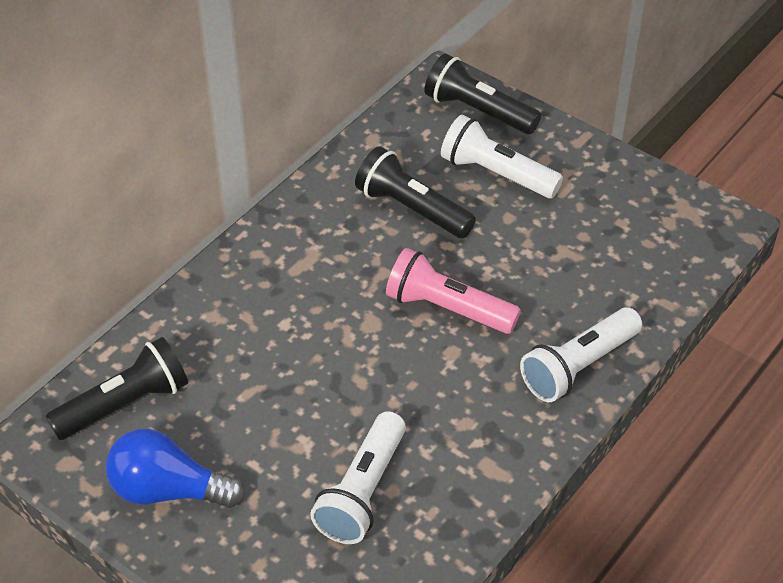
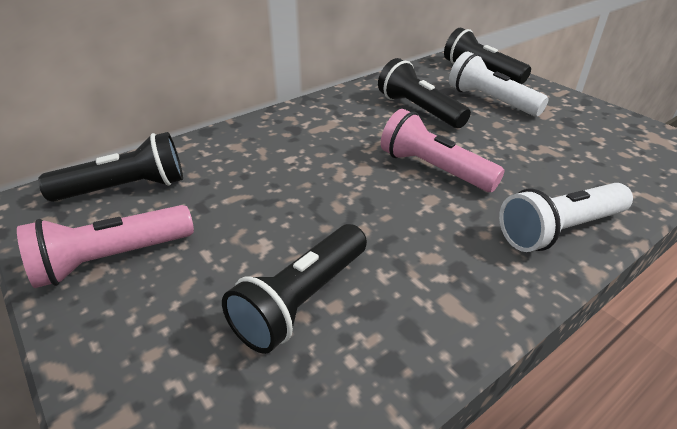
camera: 15 degrees right, 10 degrees down
blue light bulb [106,429,245,508] -> pink flashlight [17,205,194,288]
white flashlight [310,411,406,544] -> black flashlight [222,224,367,354]

